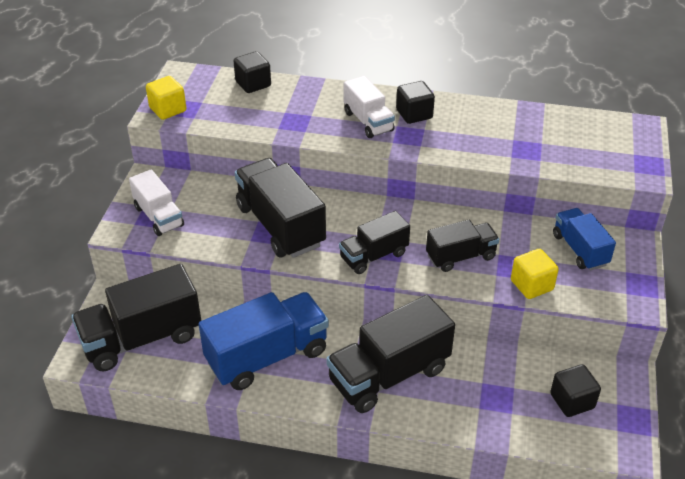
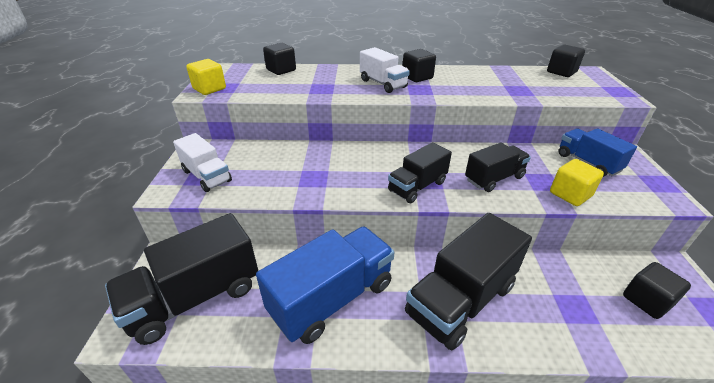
camera: 10 degrees left, 5 degrees down
black truck [235,158,326,258] -> none
none -> black cube [547,44,585,77]

